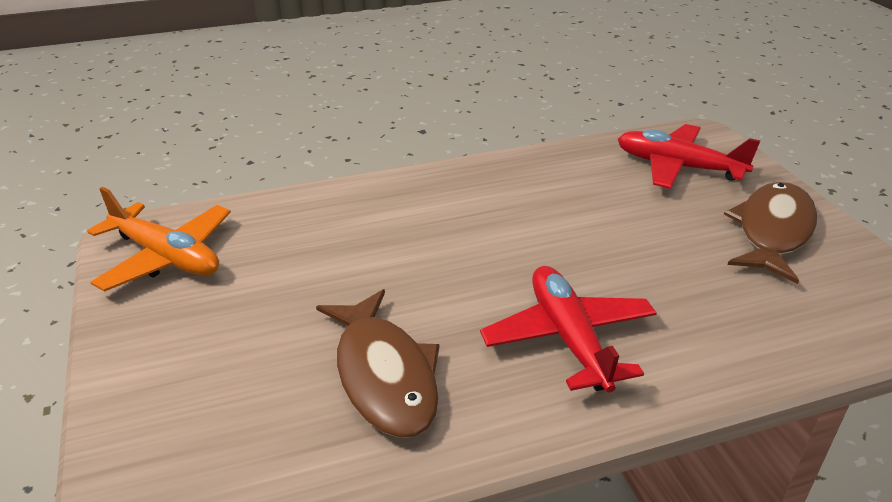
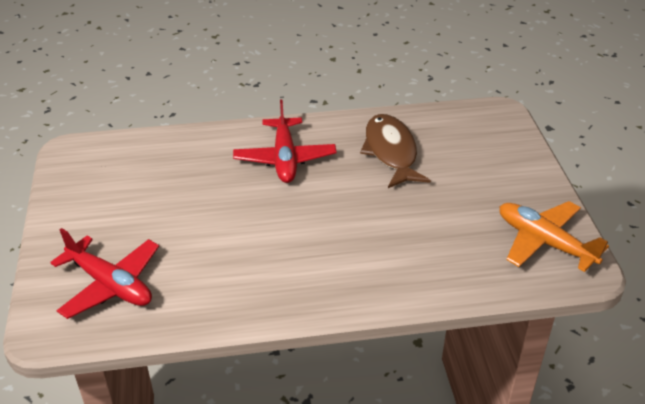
camera: 170 degrees left, 5 degrees up
brown fish [724,182,817,284] -> none

